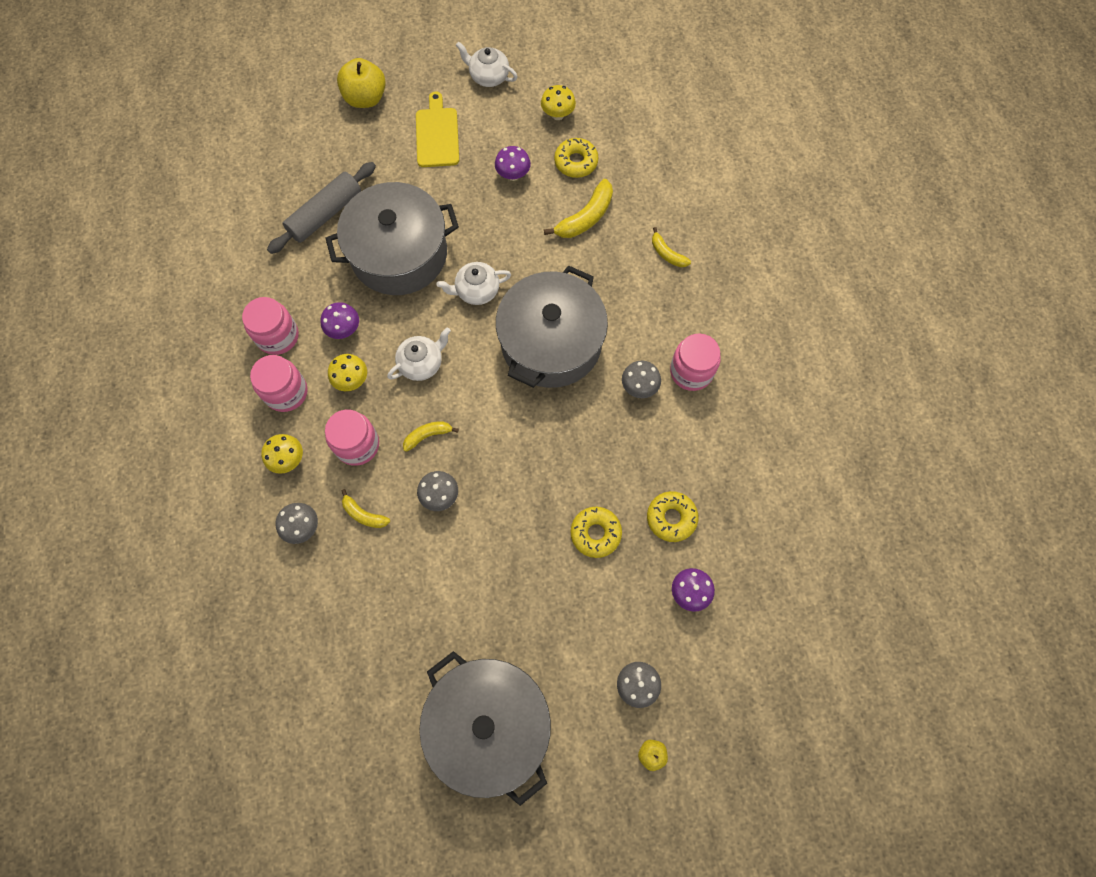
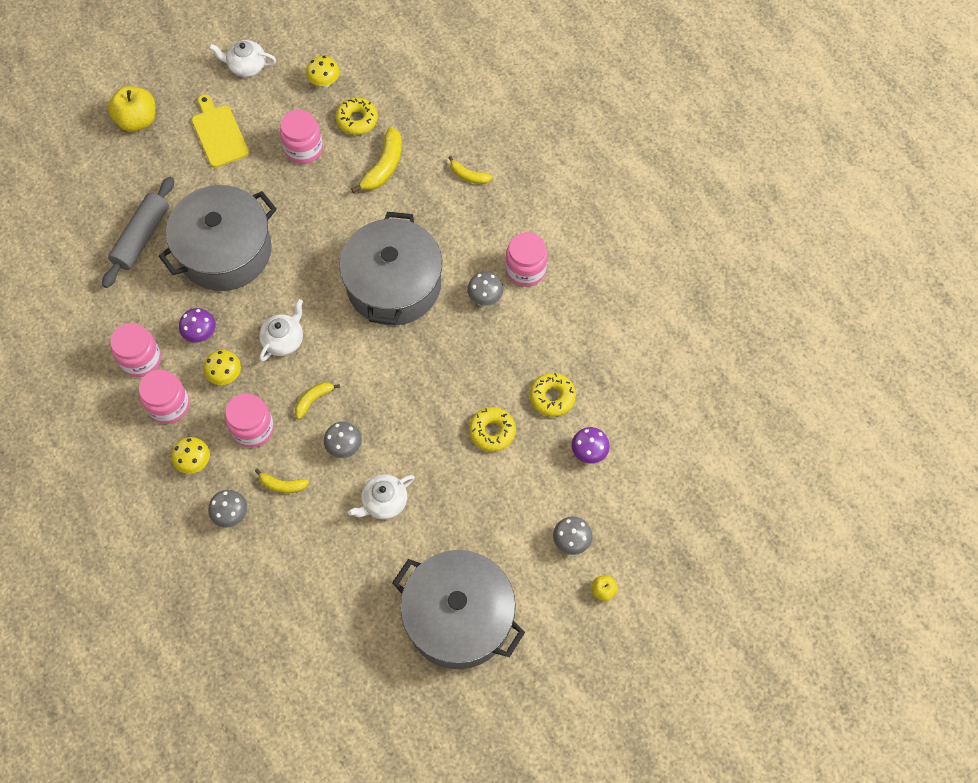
camera: 20 degrees left, 5 degrees down
white teapot [436,262,511,305] -> white teapot moved to [348,474,415,519]
purple mushroom [495,146,531,181] -> pink jar [280,109,323,164]

